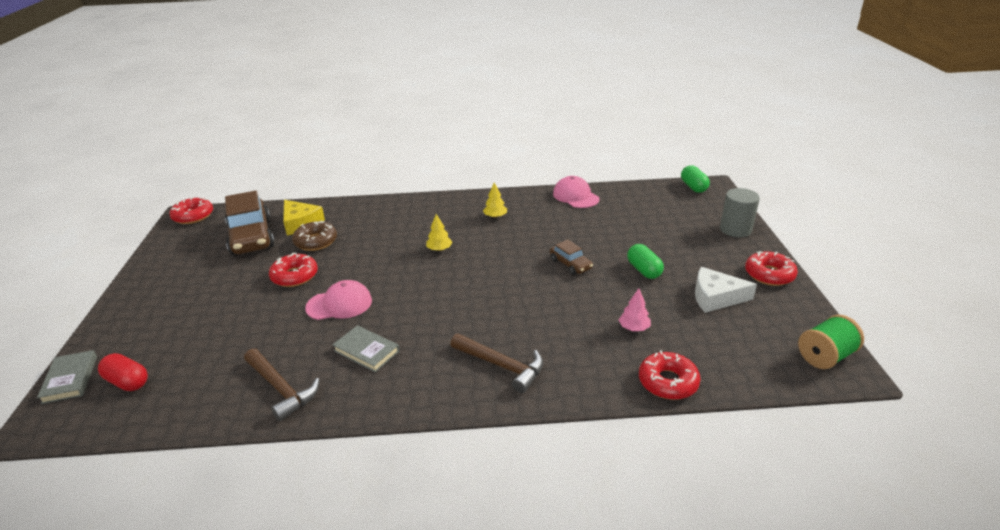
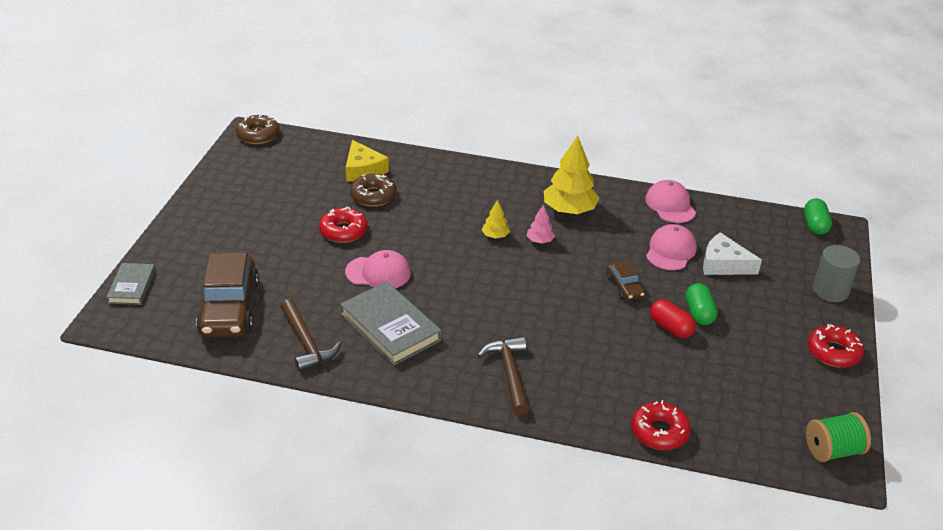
camera: 15 degrees right, 5 degrees up
red capsule [98,353,148,391] -> red capsule moved to [650,299,696,338]
red donut [169,197,213,224] -> brown donut [236,114,280,144]
brown car [225,191,275,255] -> brown car moved to [196,253,259,337]
grey book [333,325,400,372] -> grey book [340,282,442,366], size x1.69
brown hammer [450,333,543,393] -> brown hammer turned 150 degrees counterclockwise [478,337,529,416]
yellow tree [483,183,507,218] -> yellow tree [544,136,599,214], size x2.03
pink tree [619,288,651,331] -> pink tree moved to [527,205,555,243]
white cheese [695,267,757,313] -> white cheese moved to [703,232,762,275]
none -> pink cap [646,224,697,270]

